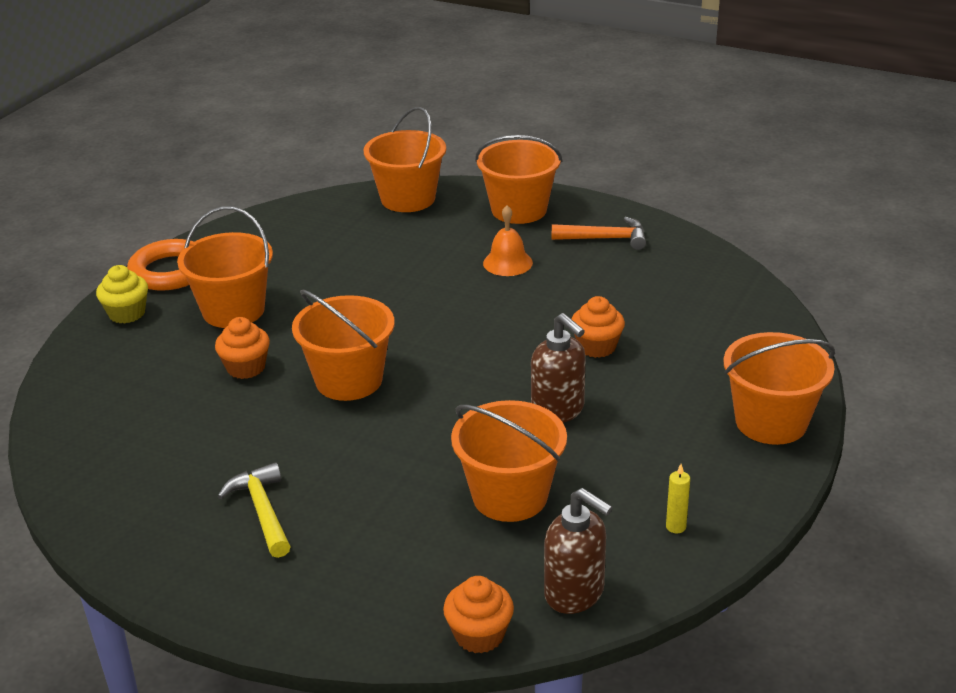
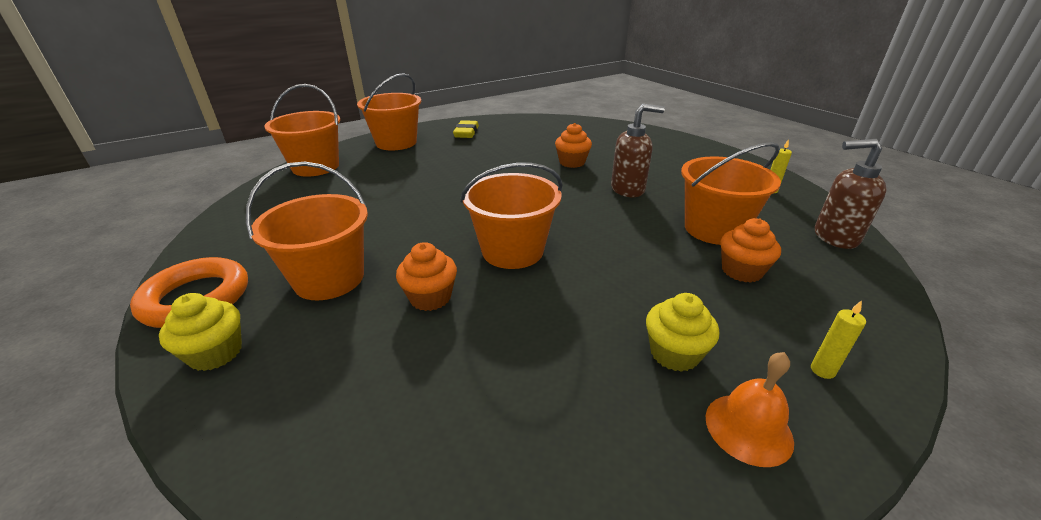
camera: 60 degrees left, 0 degrees up
yellow hammer [218,462,291,558] -> yellow cupcake [646,293,719,372]
orange cupcake [443,576,514,654] -> orange cupcake moved to [721,218,781,283]
orange bell [483,205,533,276] -> orange bell moved to [706,352,794,467]
brown soap dispenser [544,488,613,614] -> brown soap dispenser turned 150 degrees counterclockwise [815,139,887,249]
orange hammer [552,217,646,250] -> yellow eraser [453,120,479,138]
orange bucket [723,332,835,445] -> none
none -> yellow candle [811,300,866,379]

